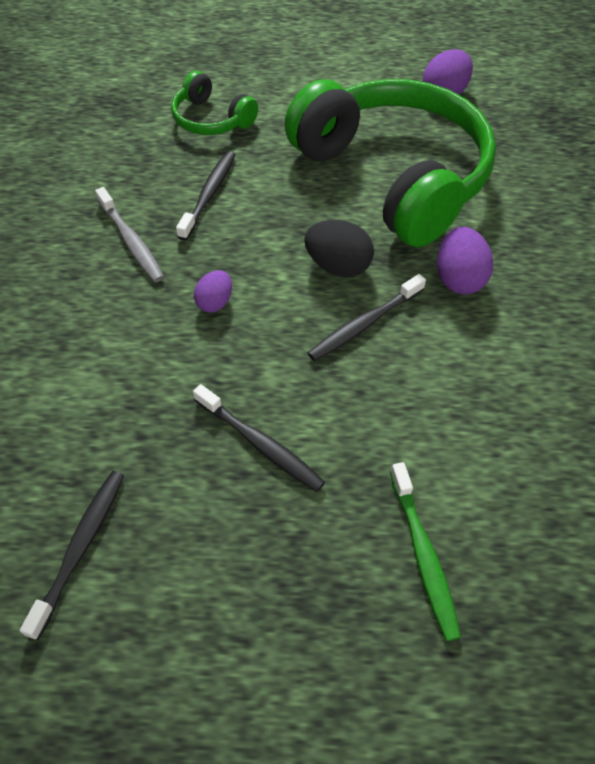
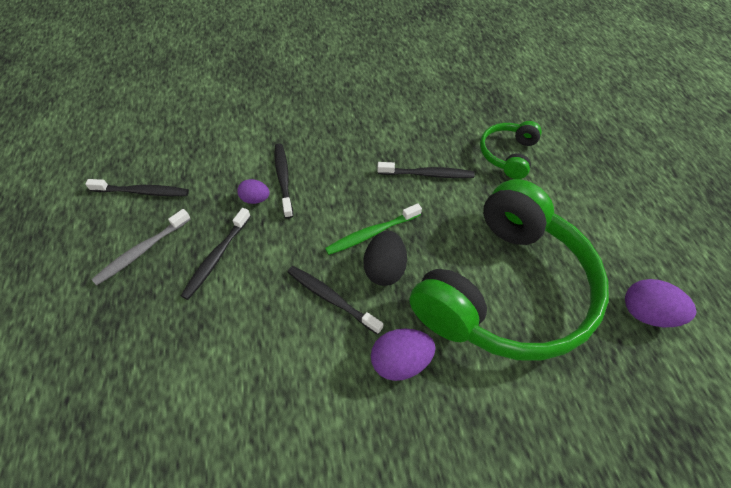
camera: 75 degrees right, 0 degrees up
grey toothbrush [95,187,164,282] -> grey toothbrush moved to [91,209,191,285]
purple egg [194,270,232,312] -> purple egg moved to [237,179,270,204]
green toothbrush [390,462,461,641] -> green toothbrush moved to [325,203,422,255]
none -> black toothbrush [274,143,293,219]

